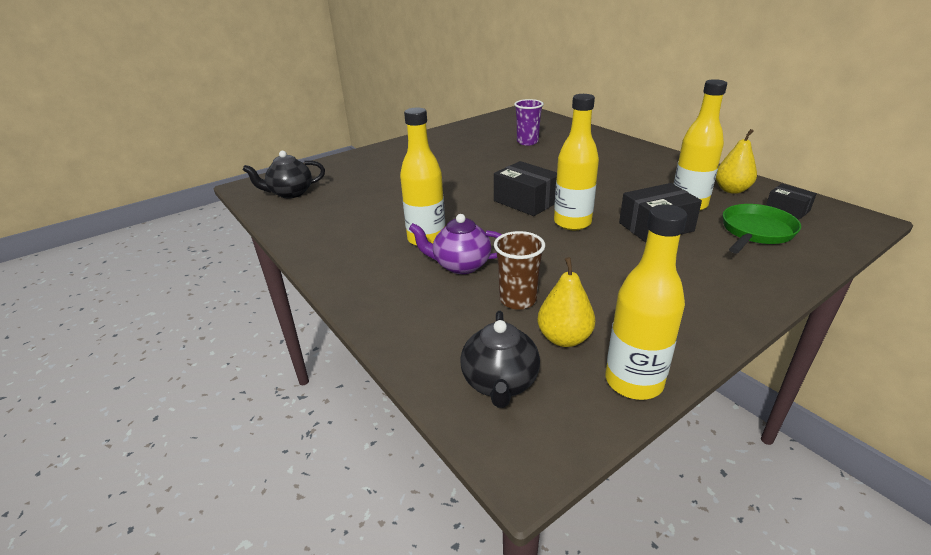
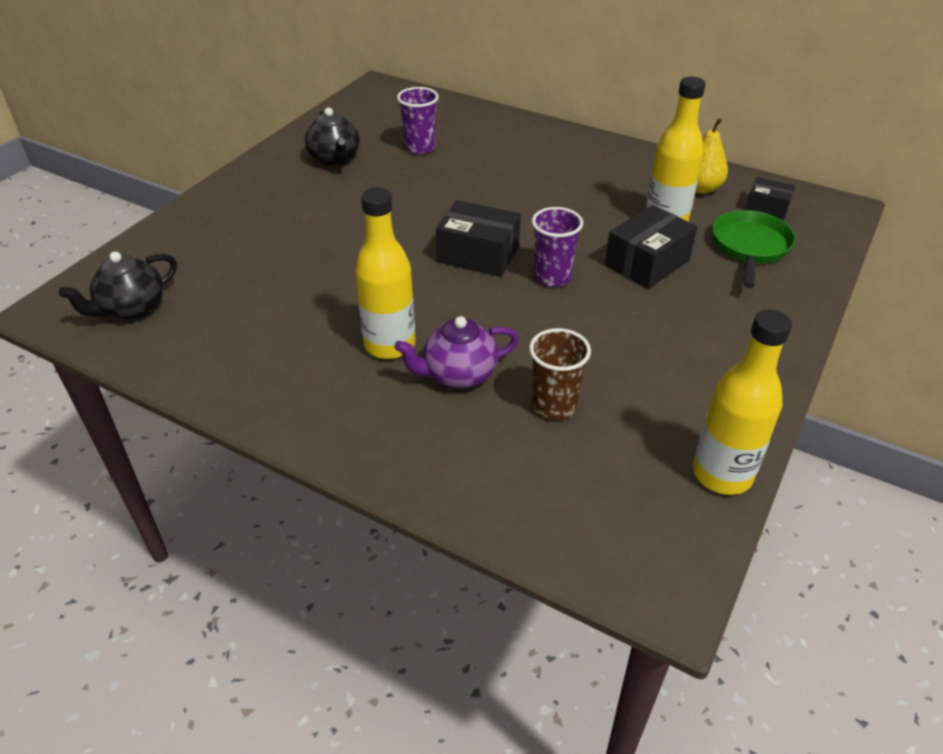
camera: 25 degrees left, 10 degrees up
black teapot [460,311,540,408] -> black teapot moved to [305,108,360,166]
yellow pear [538,257,595,347] -> none
yellow bottle [554,94,599,230] -> purple cup [532,207,583,287]

